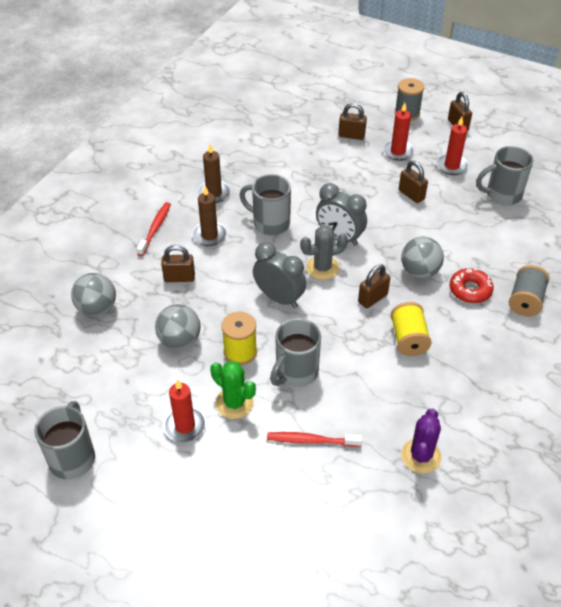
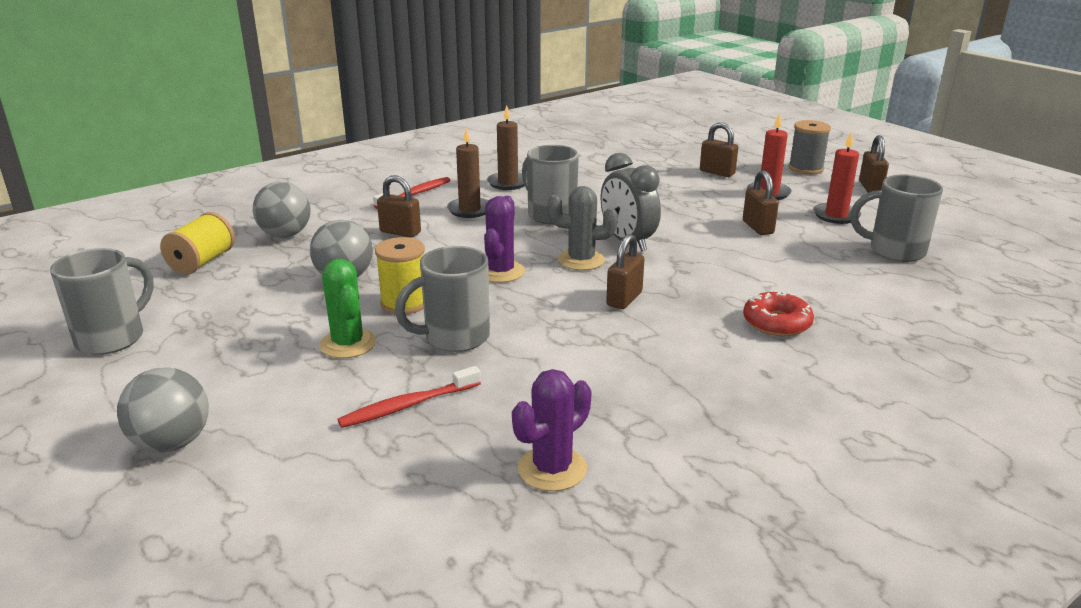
camera: 25 degrees right, 20 degrees down
red candle [163,379,206,442] -> none
grey clock [253,242,306,308] -> purple cactus [484,196,525,283]
red toothbrush [267,432,362,447] -> red toothbrush turned 60 degrees counterclockwise [337,366,481,428]
brown padlock [358,264,390,308] -> brown padlock turned 45 degrees counterclockwise [606,234,644,309]
yellow spool [391,302,432,356] -> yellow spool moved to [160,212,235,274]
grey ball [401,237,444,279] -> grey ball moved to [117,367,209,452]
grey spool [509,265,549,316] -> none

